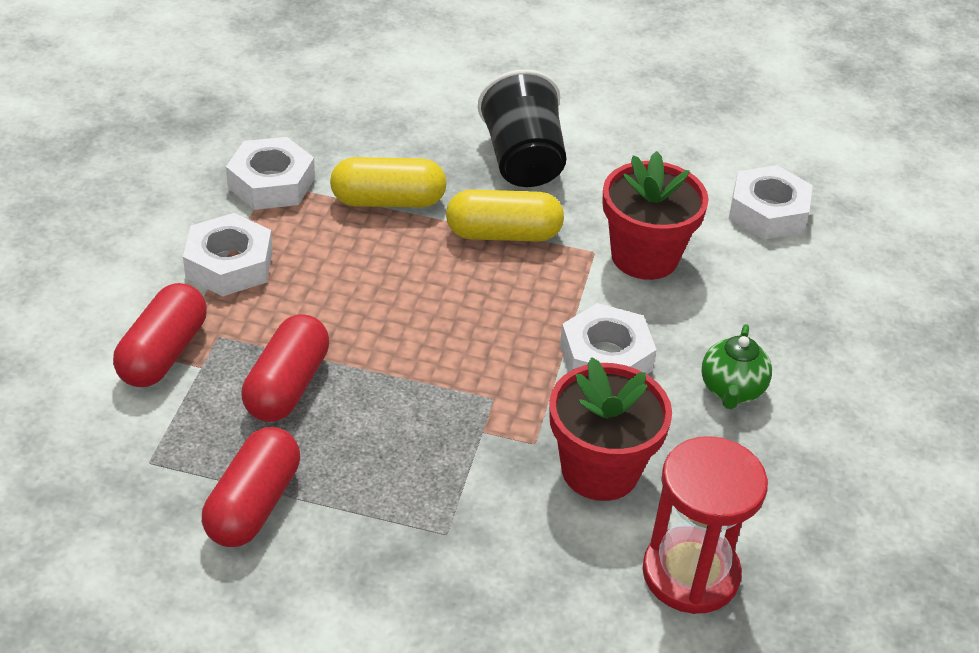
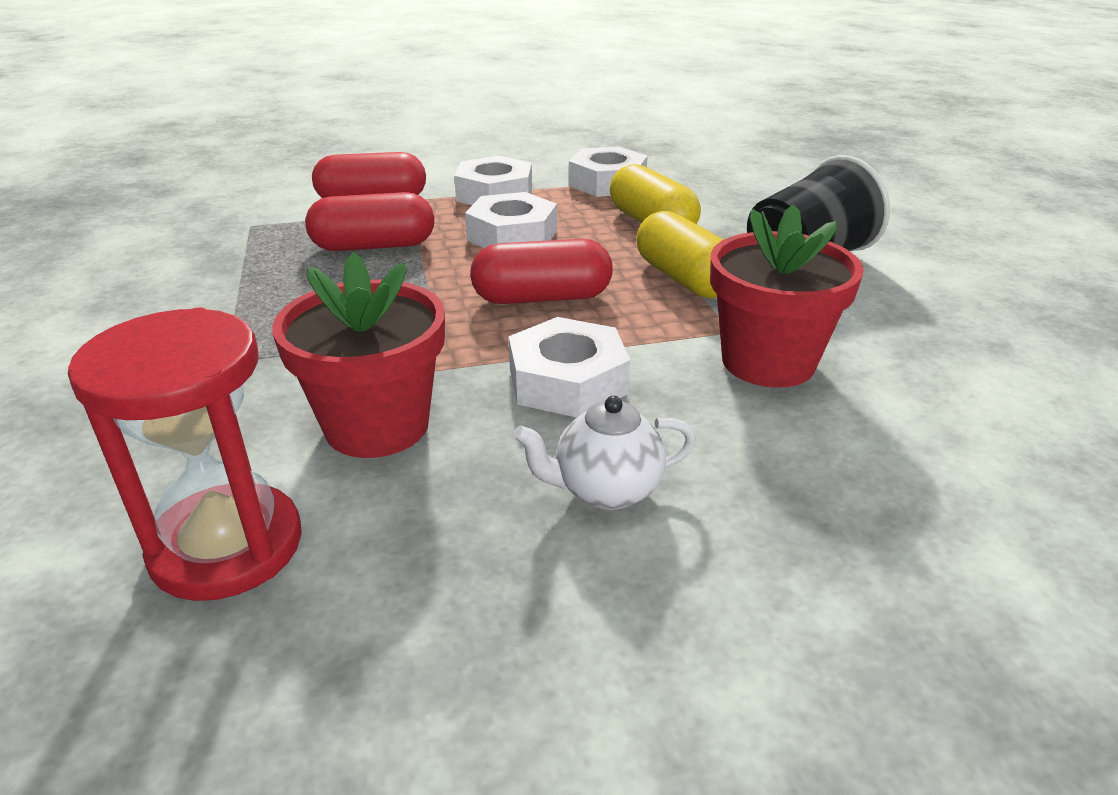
camera: 65 degrees right, 10 degrees down
red capsule [202,427,300,547] -> red capsule moved to [470,239,613,304]
green teapot [701,324,772,409] -> white teapot [514,396,696,510]
white nut [729,165,813,240] -> white nut moved to [465,192,557,248]

